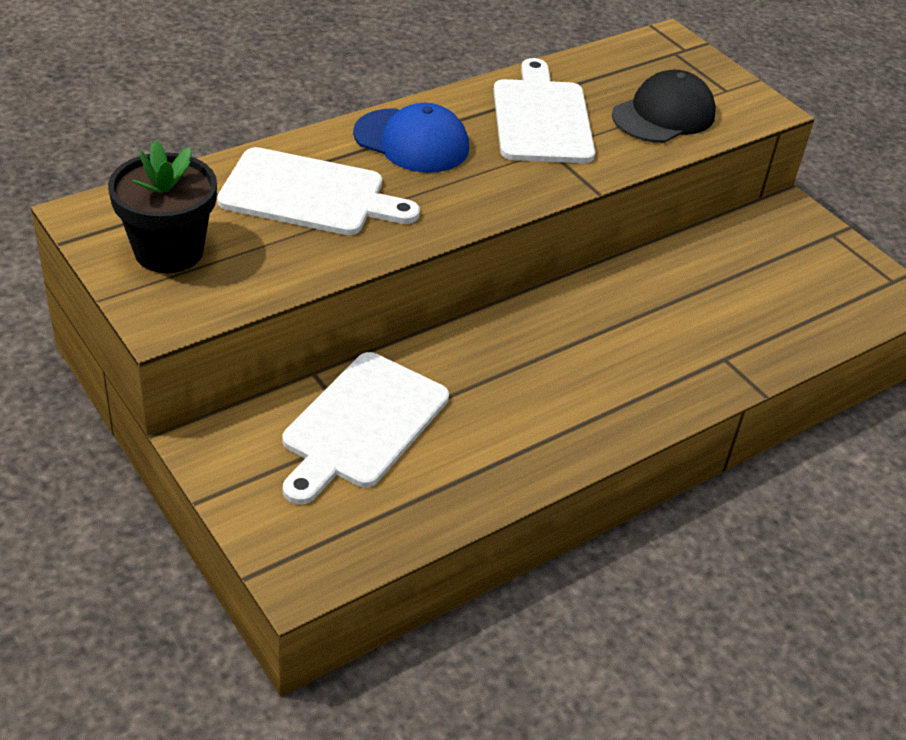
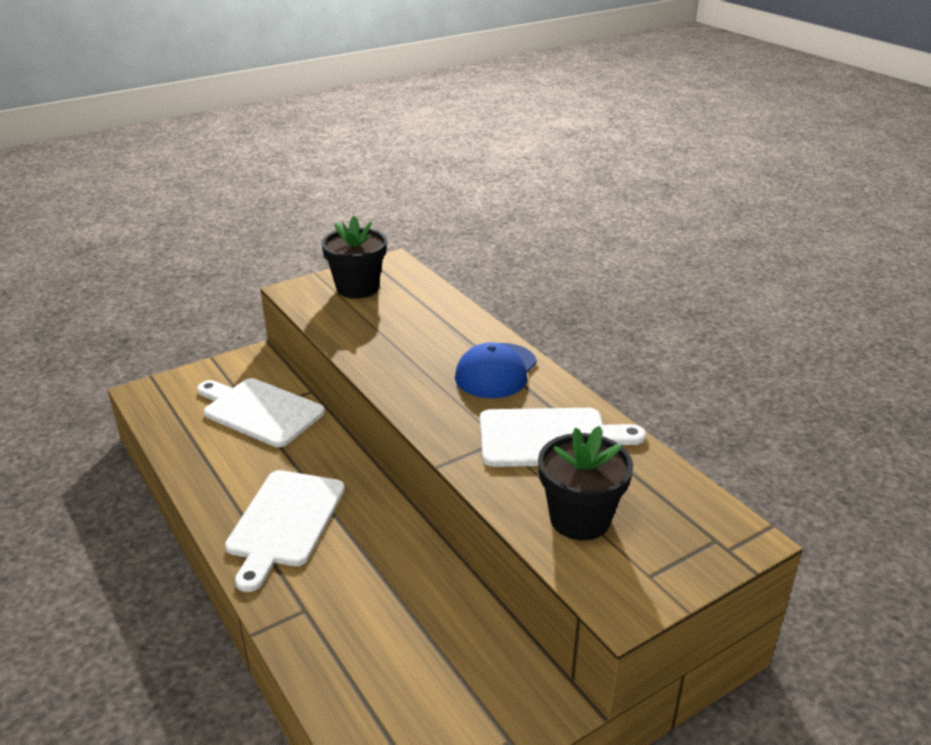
camera: 95 degrees right, 10 degrees down
white cutting board [217,147,420,235] -> white cutting board moved to [225,470,345,592]
black cap [612,70,716,143] -> black flower pot [538,426,633,540]

